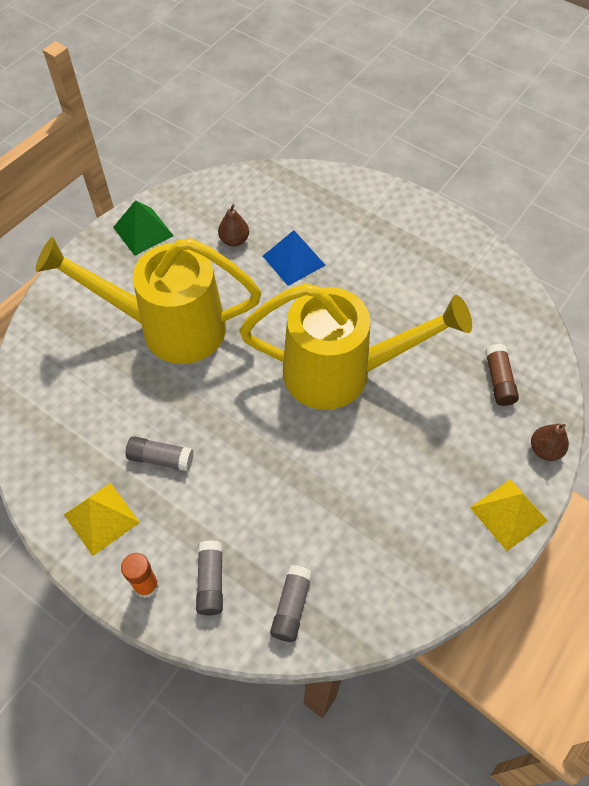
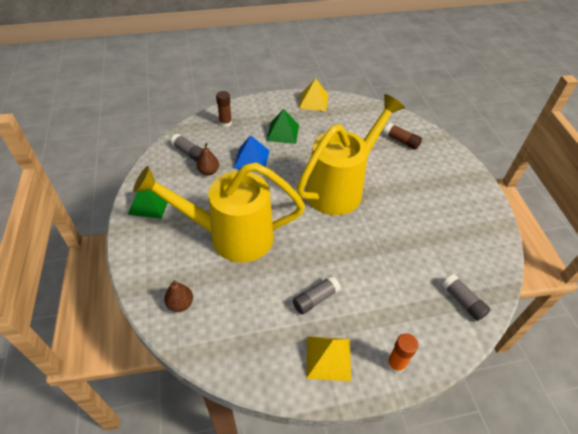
camera: 50 degrees left, 10 degrees down
yellow watering can [35,237,261,364] -> yellow watering can turned 45 degrees clockwise [133,163,305,263]
grey glue stick [196,540,223,615] -> grey glue stick moved to [170,134,202,162]
yellow pyramid [470,479,548,551] -> yellow pyramid moved to [299,78,328,111]
brown pear [531,424,569,461] -> brown pear moved to [164,280,193,312]
none -> brown glue stick [216,91,232,127]
none -> green pyramid [266,109,299,144]

